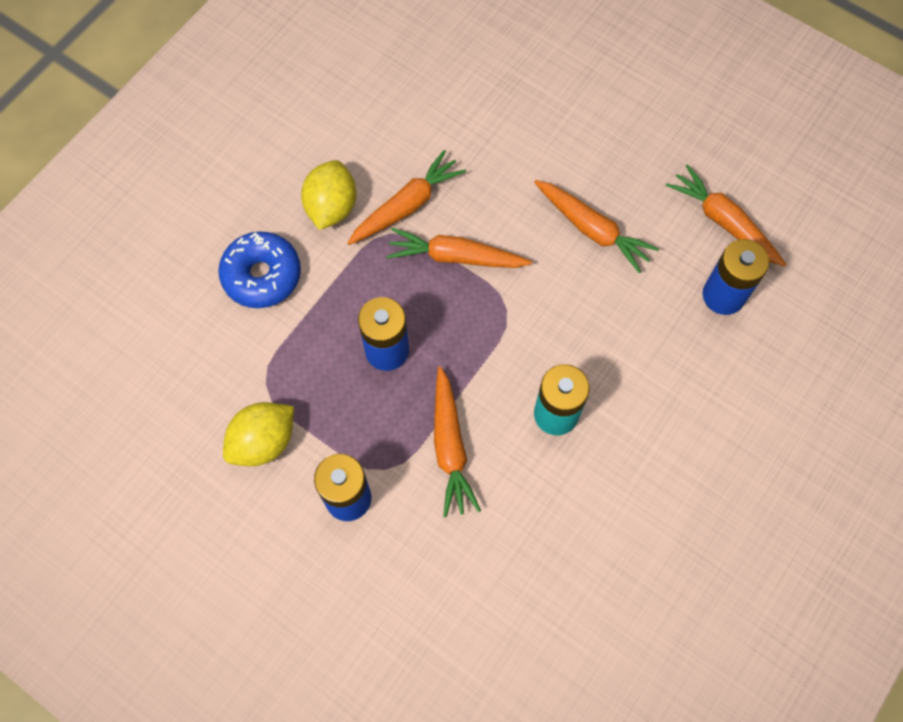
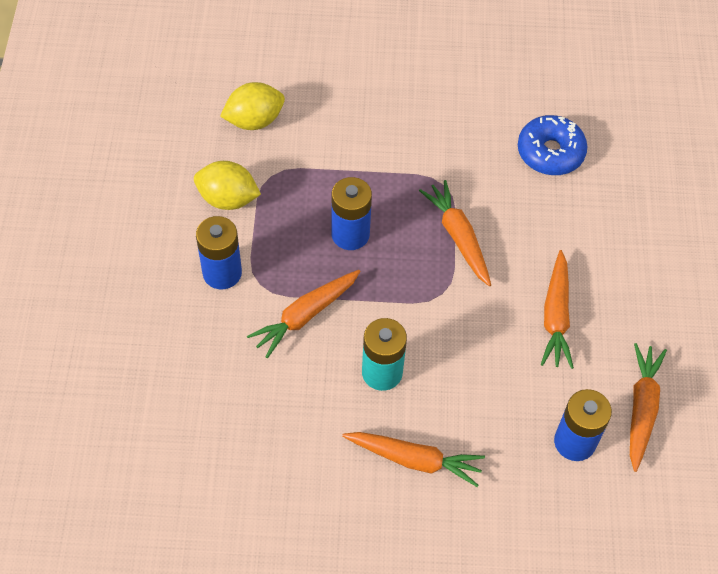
camera: 55 degrees right, 10 degrees down
blue donut [218,231,301,308] -> blue donut moved to [518,115,587,175]
yellow lemon [301,160,356,230] -> yellow lemon moved to [220,82,285,130]
orange carrot [347,150,466,245] -> orange carrot moved to [342,432,485,487]

